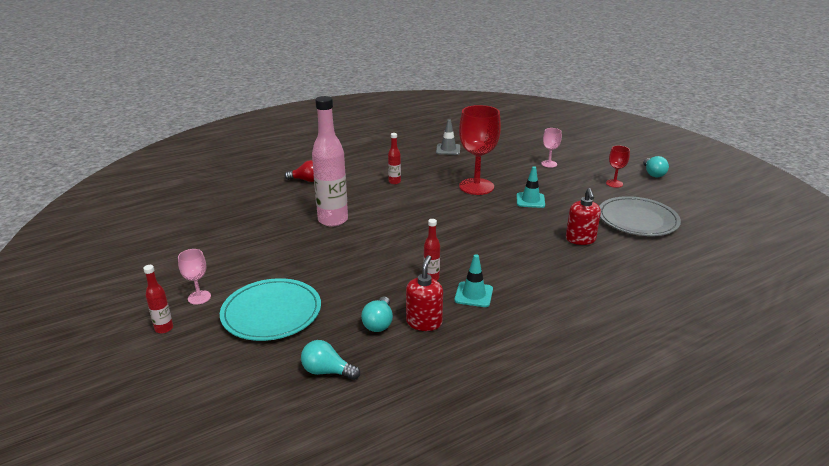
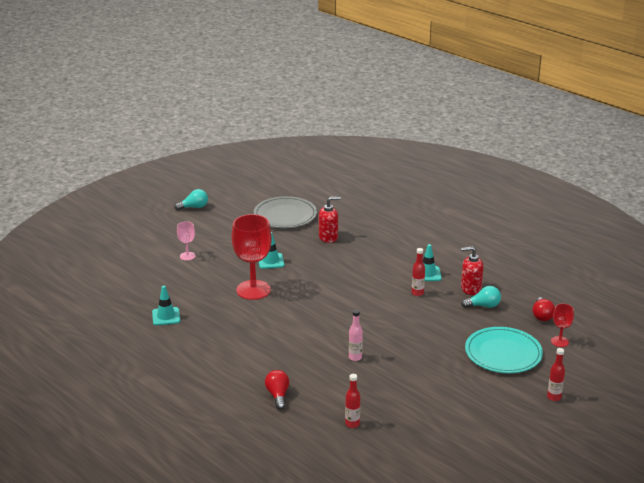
camera: 105 degrees left, 0 degrees up
pink goblet [178,249,211,305] -> none
turquoise light bulb [301,340,360,380] -> red light bulb [532,297,555,321]
pink bottle [312,96,348,226] -> pink bottle [349,310,363,361], size x0.46
red bottle [388,133,401,184] -> red bottle moved to [345,374,360,428]
grey traffic cone [436,119,460,155] -> turquoise traffic cone [152,286,180,325]
red goblet [606,145,630,188] -> red goblet moved to [551,304,574,347]

